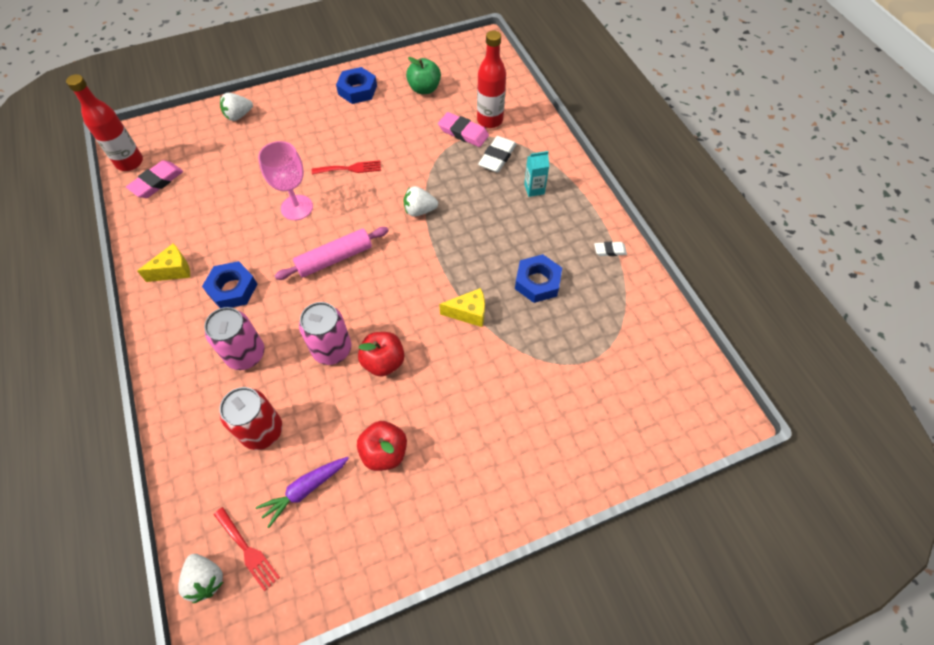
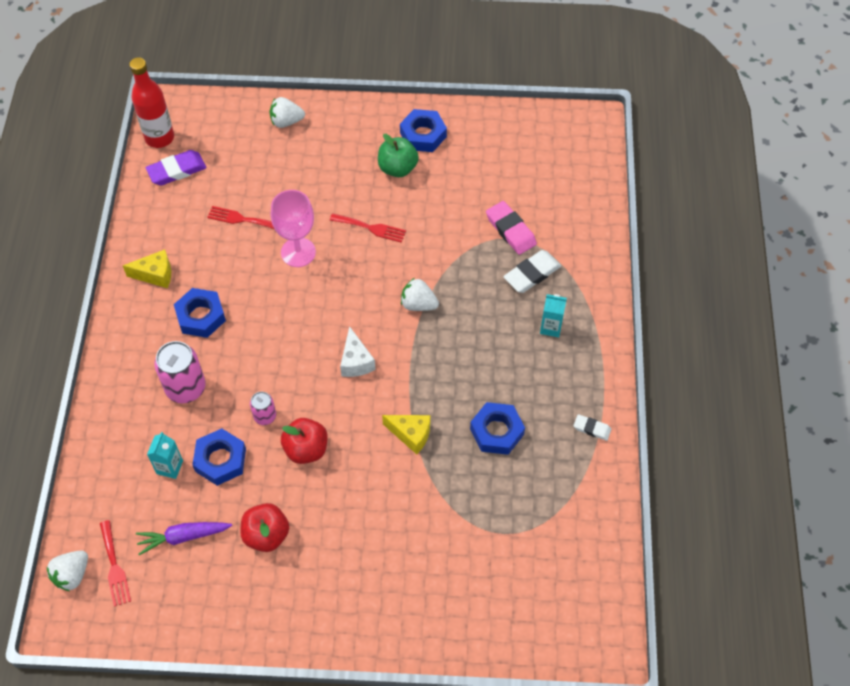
camera: 25 degrees right, 0 degrees up
pink eraser [126,160,183,198] -> purple eraser [145,150,206,185]
white strawberry [178,554,223,603] -> white strawberry turned 45 degrees clockwise [46,550,88,592]
red can [219,387,282,450] -> turquoise carton [147,432,183,479]
pink rolling pin [275,227,389,280] -> none
pink can [299,302,351,365] -> pink can [250,392,276,425], size x0.55
green apple [406,57,441,94] -> green apple moved to [378,134,419,177]
red bottle [477,30,506,128] -> none
none -> blue nut [192,428,246,486]
none -> red fork [207,206,274,229]
none -> white cheese [340,326,376,377]

